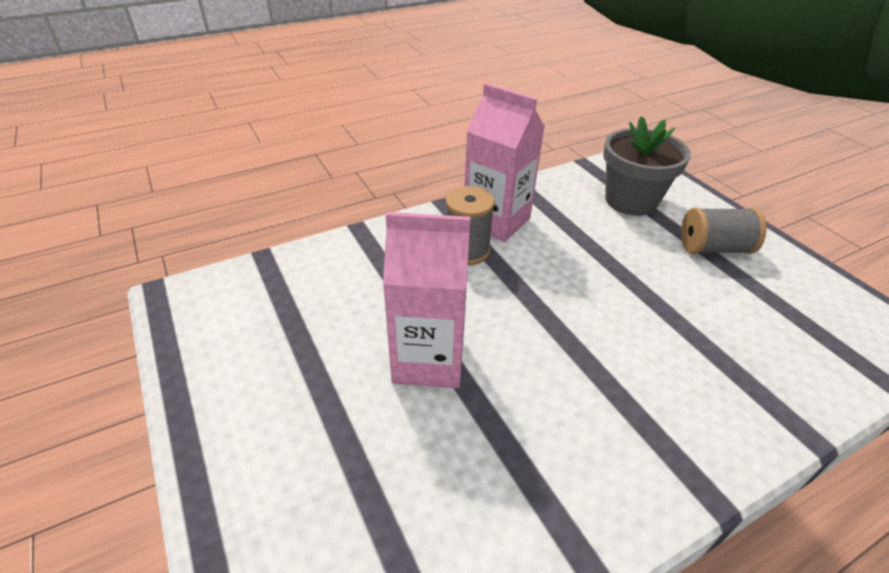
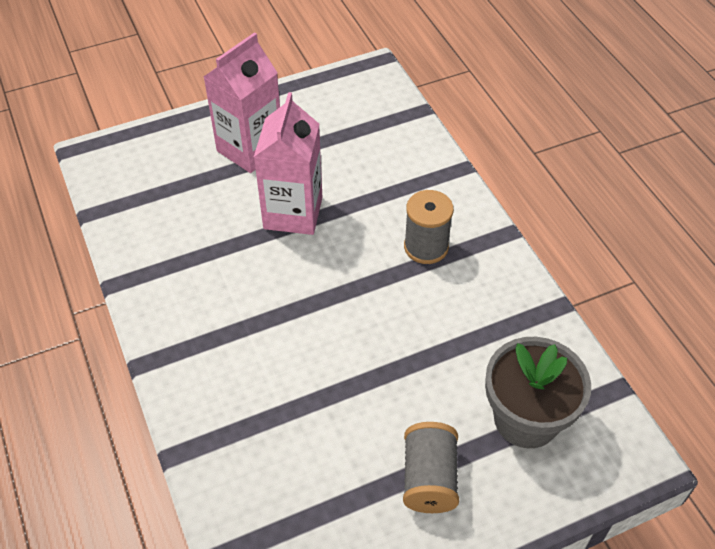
camera: 95 degrees right, 10 degrees up
pink carton [464,83,545,242] -> pink carton moved to [204,32,280,173]

